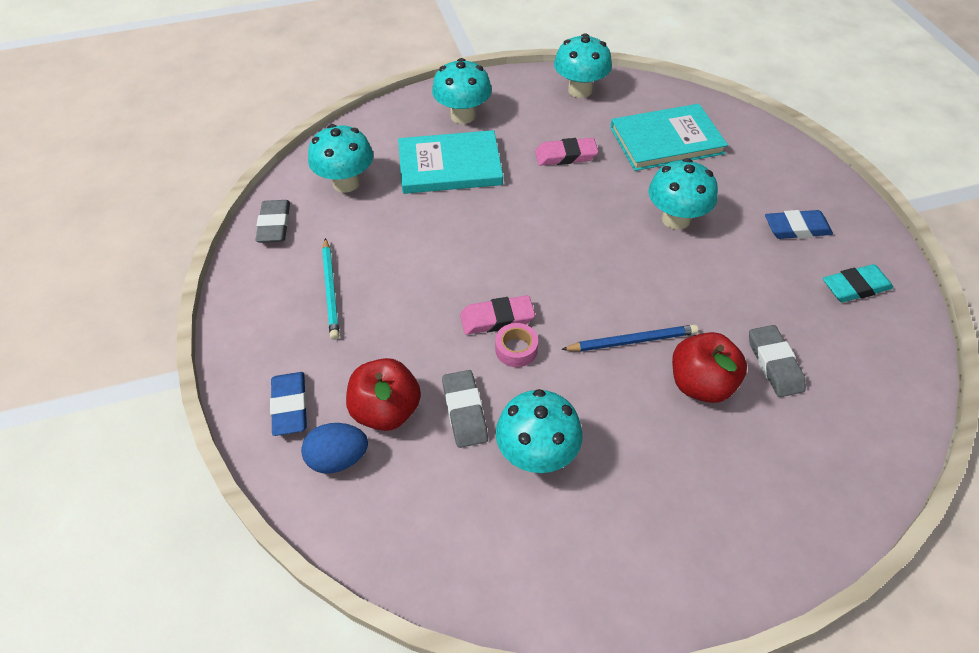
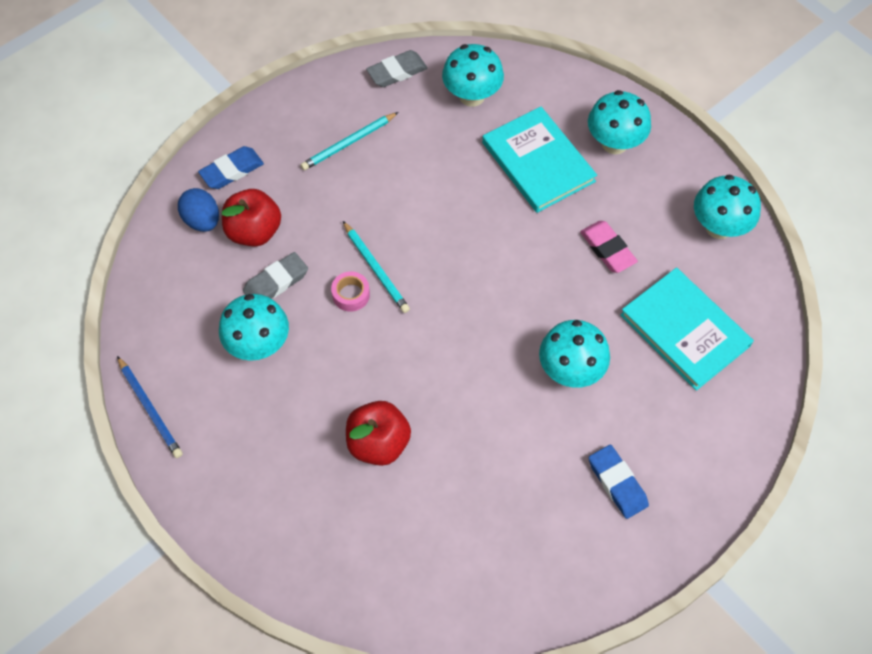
camera: 65 degrees right, 10 degrees up
pink eraser [460,295,535,335] -> turquoise pencil [343,221,410,313]
blue pencil [561,324,698,352] -> blue pencil moved to [117,356,183,458]
grey eraser [749,325,806,397] -> none
turquoise eraser [823,264,893,302] -> none

